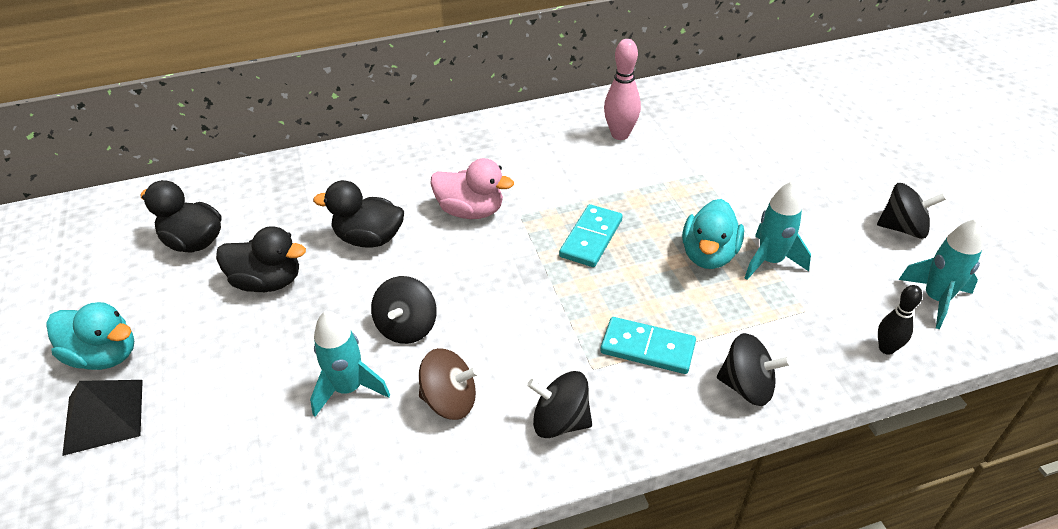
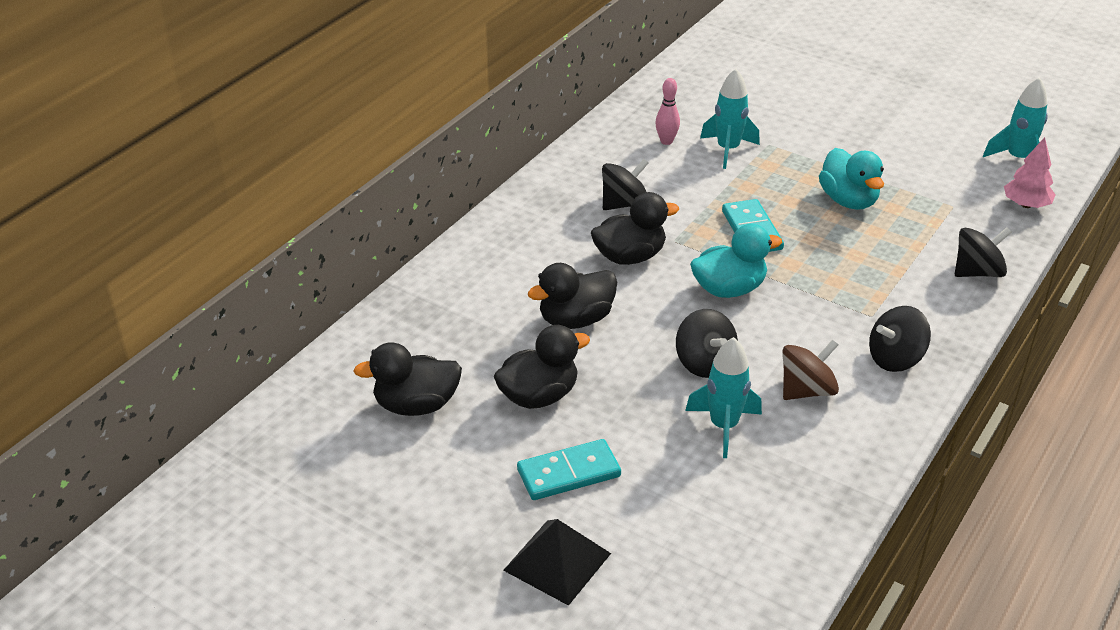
camera: 40 degrees left, 5 degrees down
turquoise duck [46,302,134,370] -> turquoise duck moved to [690,224,782,298]
pink duck [430,158,514,219] -> black duck [591,192,679,265]
turquoise domino [600,317,696,374] -> turquoise domino moved to [517,439,621,500]
pink bowling pin [604,39,641,140] -> pink bowling pin [655,78,680,145], size x0.64
turquoise rocket [745,181,811,280] -> turquoise rocket moved to [700,69,760,169]
black spinning top [877,183,946,239] -> black spinning top moved to [602,159,649,210]
black bowling pin [878,285,922,355] -> pink tree [1004,137,1055,208]

